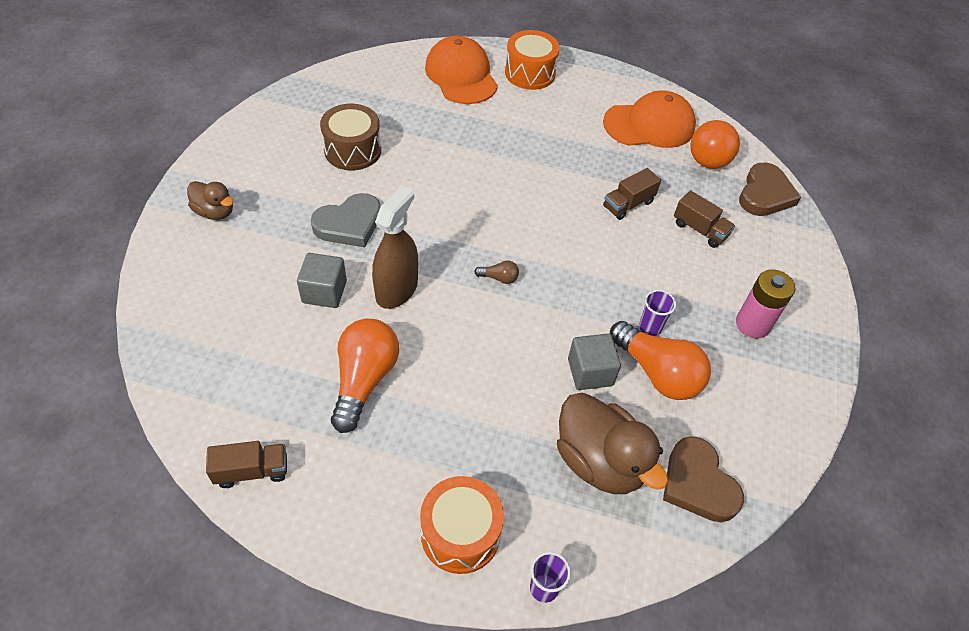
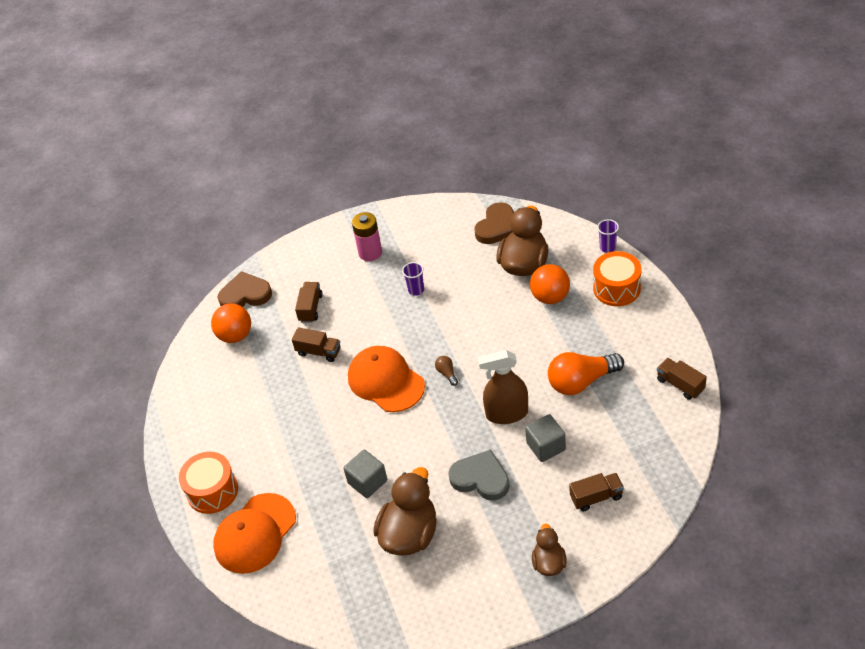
camera: 115 degrees left, 5 degrees down
brown drum [320,104,381,171] -> brown duck [373,467,437,556]
grey cube [568,334,621,390] -> grey cube moved to [343,450,387,498]
orange cap [603,90,696,148] -> orange cap moved to [348,346,425,412]
orange light bulb [610,321,711,400] -> none
none -> orange ball [530,264,570,304]
none -> brown truck [569,473,624,511]

